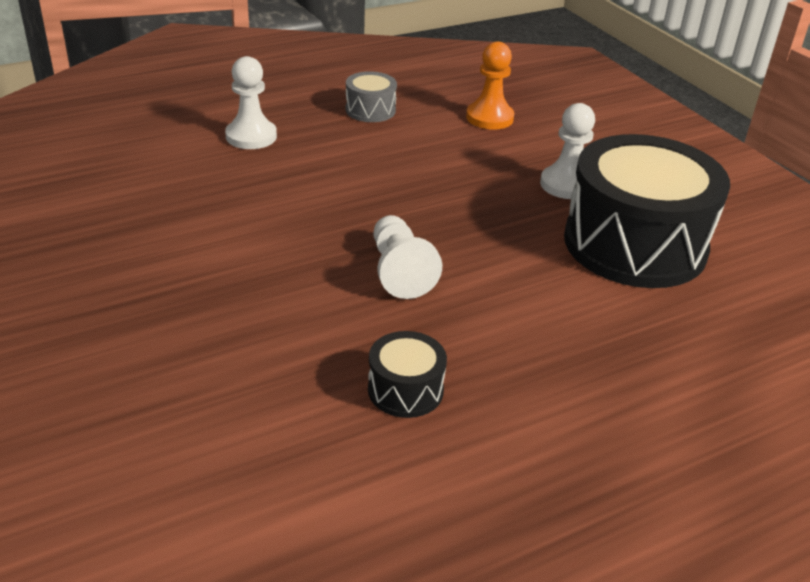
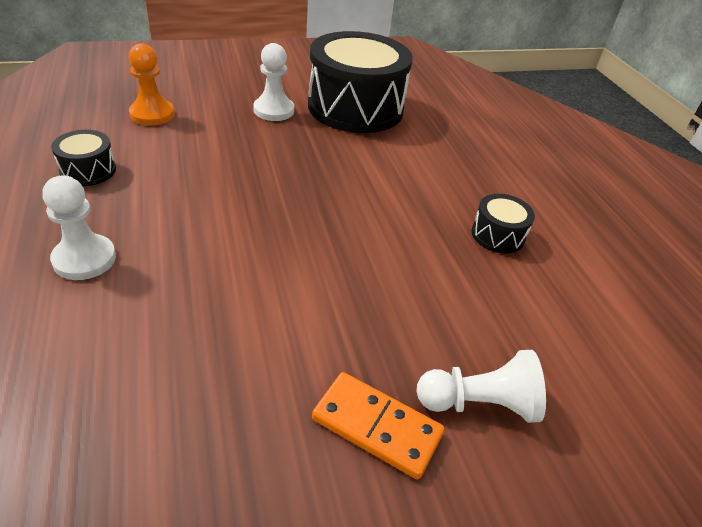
camera: 80 degrees left, 5 degrees up
grey drum [346,71,397,122] -> black drum [51,130,116,186]
white pawn [374,215,442,299] -> white pawn moved to [416,350,546,423]
none -> orange domino [312,372,445,480]

